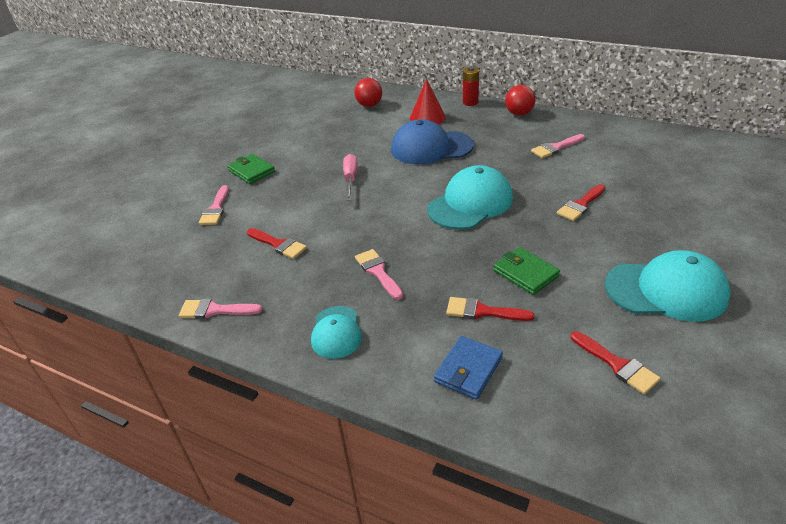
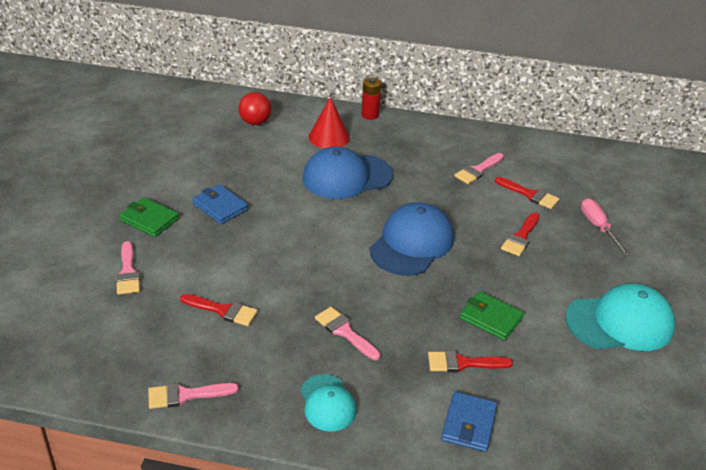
camera: 20 degrees left, 0 degrees up
pink screwdriver [343,154,358,201] -> pink screwdriver moved to [581,198,630,256]
turquoise cap [427,165,513,230] -> blue cap [369,202,454,276]
red ball [505,85,536,116] -> none
red brush [571,331,661,394] -> red brush moved to [495,177,559,209]
none -> blue wallet [192,184,248,224]

